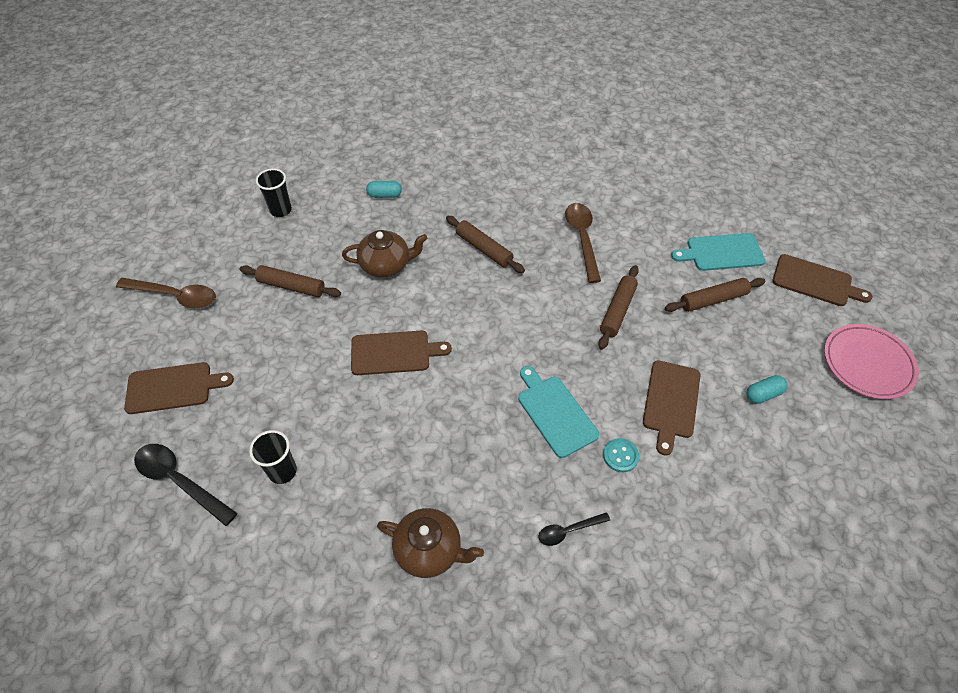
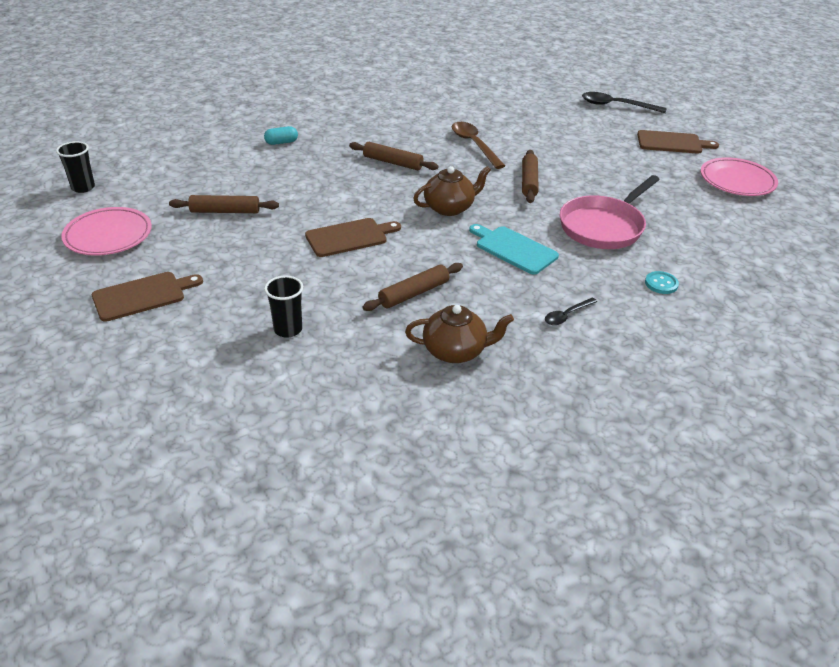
camera: 20 degrees left, 15 degrees down
brown spoon [116,278,216,309] -> pink plate [61,207,152,256]
black spoon [134,444,237,526] -> black spoon moved to [582,92,667,113]
black cup [256,169,292,217] -> black cup moved to [56,141,95,193]
brown teapot [342,230,428,277] -> brown teapot moved to [413,166,491,216]
turquoise button [603,438,639,472] -> turquoise button moved to [645,271,679,294]
brown cutting board [643,360,701,456] -> pink pan [560,175,660,249]
brown rolling pin [665,278,766,312] -> brown rolling pin moved to [362,263,463,311]
turquoise cutting board [671,233,765,271] -> none
turquoise capsule [746,375,788,404] -> none

